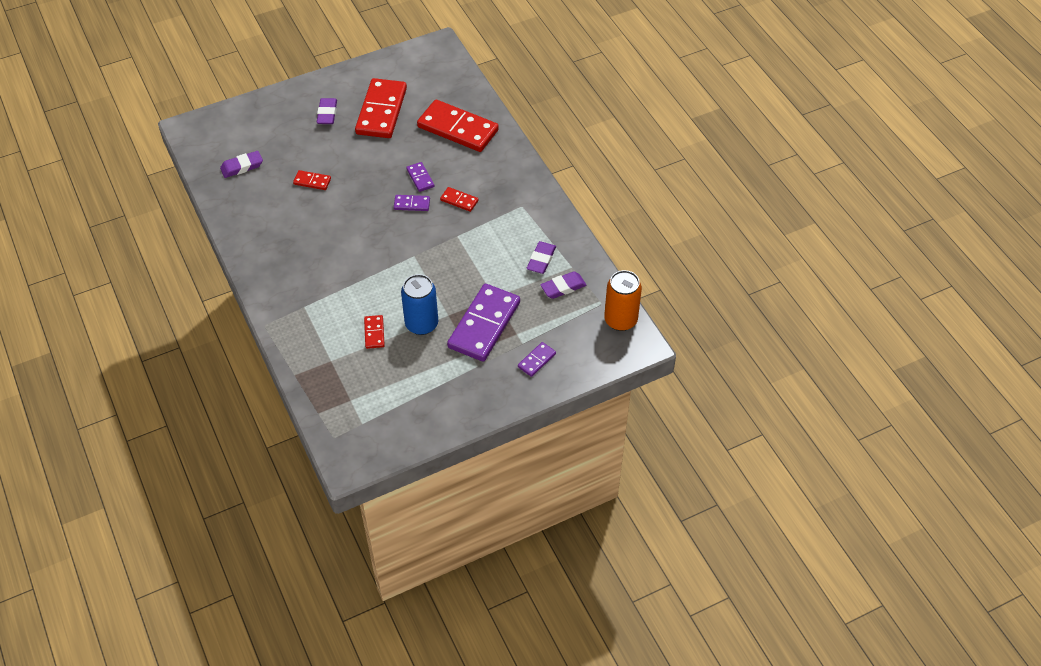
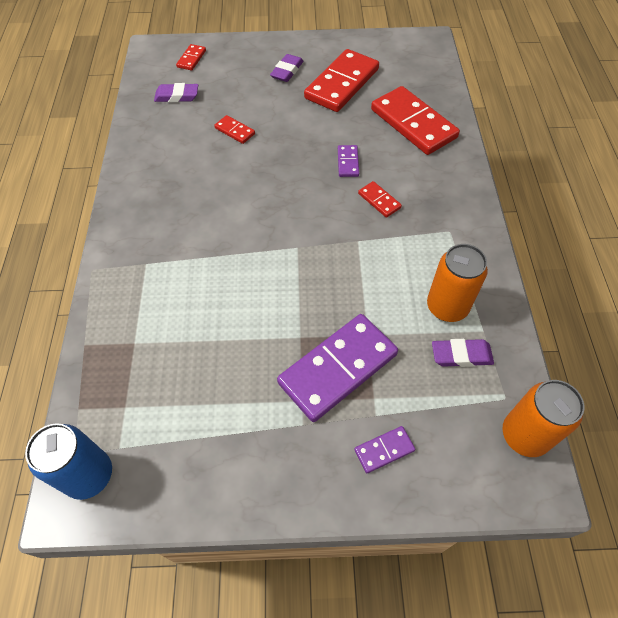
camera: 25 degrees right, 5 degrees up
red domino [364,315,385,349] -> red domino moved to [176,44,206,71]
purple domino [394,195,430,211] -> none
blue can [401,274,438,335] -> blue can moved to [25,423,112,500]
purple eraser [527,241,556,274] -> orange can [427,244,488,322]

